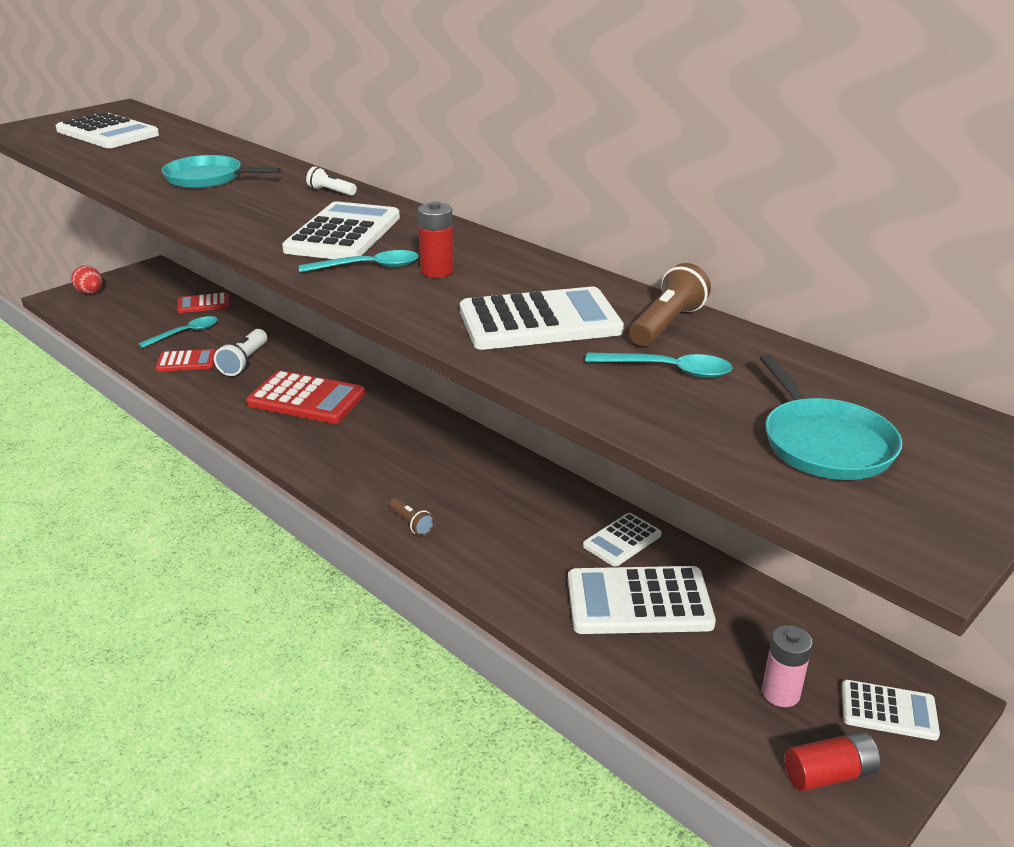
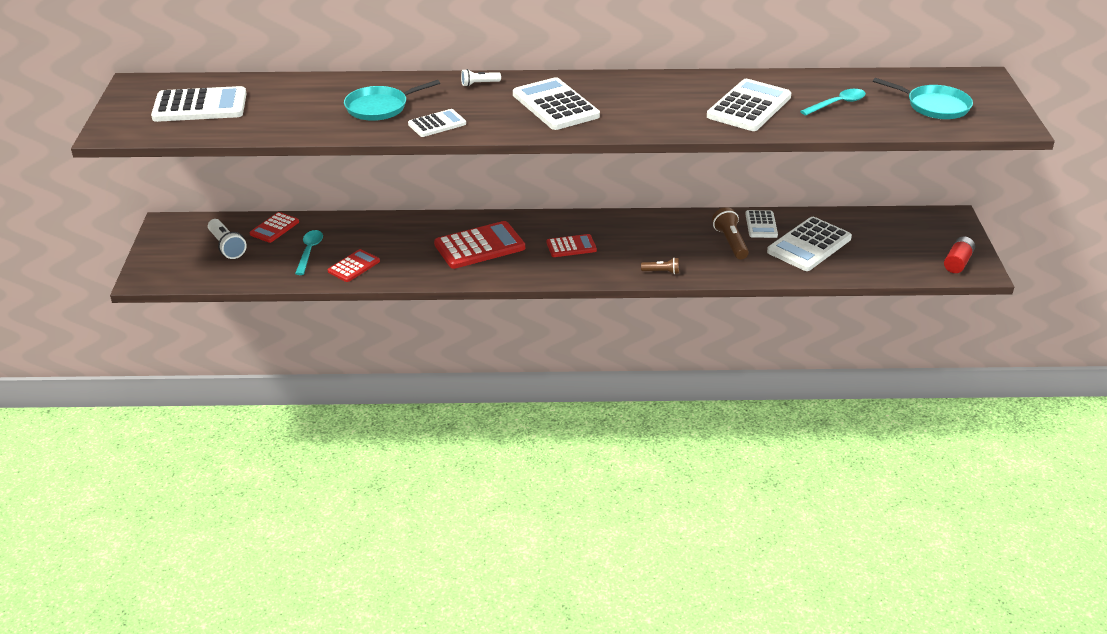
camera: 45 degrees left, 5 degrees up
red egg [71,266,102,294] -> none
white flashlight [214,329,267,376] -> white flashlight moved to [208,219,247,259]
turquoise spoon [299,250,419,272] -> none
red battery [418,201,454,278] -> none
brown flashlight [630,263,711,346] -> brown flashlight moved to [712,207,749,260]
pink battery [762,625,813,707] -> none
white calculator [842,680,940,740] -> white calculator moved to [408,109,466,137]
none -> red calculator [547,234,597,257]

